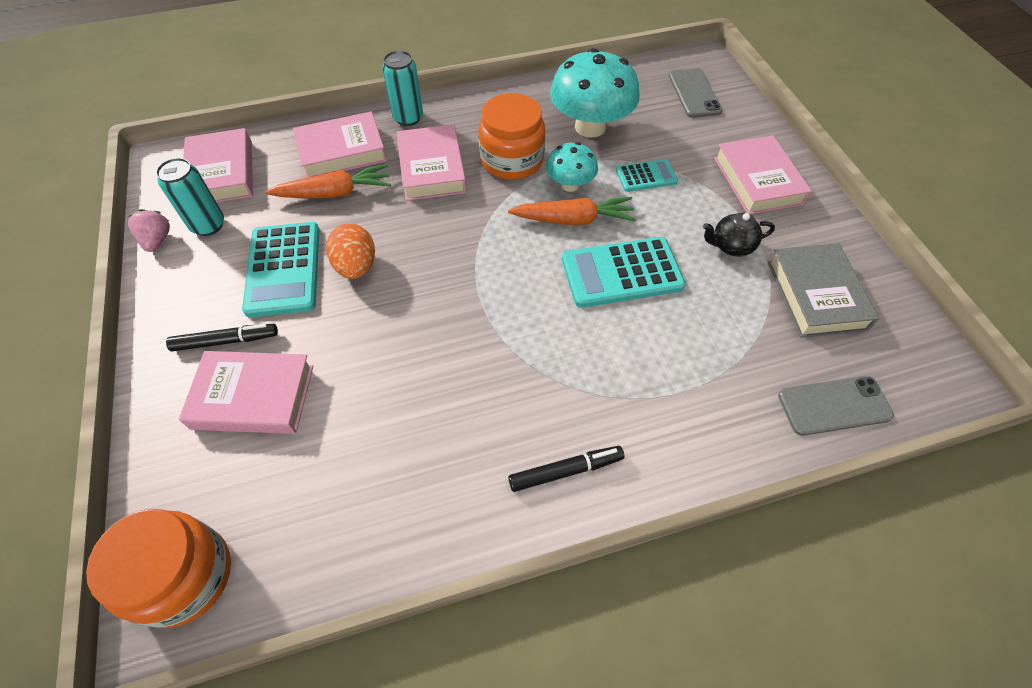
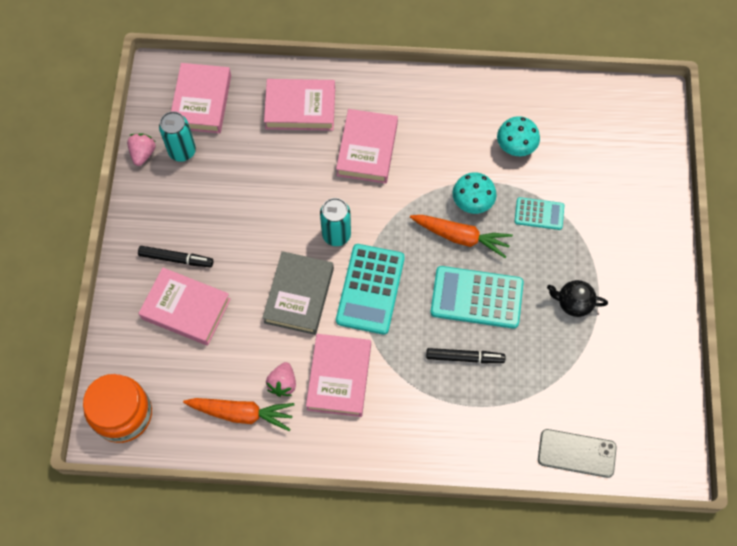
camera: 20 degrees right, 10 degrees up
turquoise calculator [242,222,319,317] -> turquoise calculator moved to [336,244,405,335]
orange carrot [265,164,391,198] -> orange carrot moved to [183,398,295,431]
orange egg [326,223,375,279] -> none
turquoise can [382,50,423,126] -> turquoise can moved to [320,198,351,246]
orange jar [479,93,545,180] -> none
black marker [508,446,624,492] -> black marker moved to [426,348,505,363]
turquoise mushroom [550,48,640,138] -> turquoise mushroom [497,116,540,156], size x0.56
grey phone [669,68,722,118] -> none
pink book [714,135,812,215] -> pink book moved to [306,334,371,417]
grey book [768,243,879,338] -> grey book moved to [262,251,334,335]
none -> pink strawberry [266,362,296,397]

